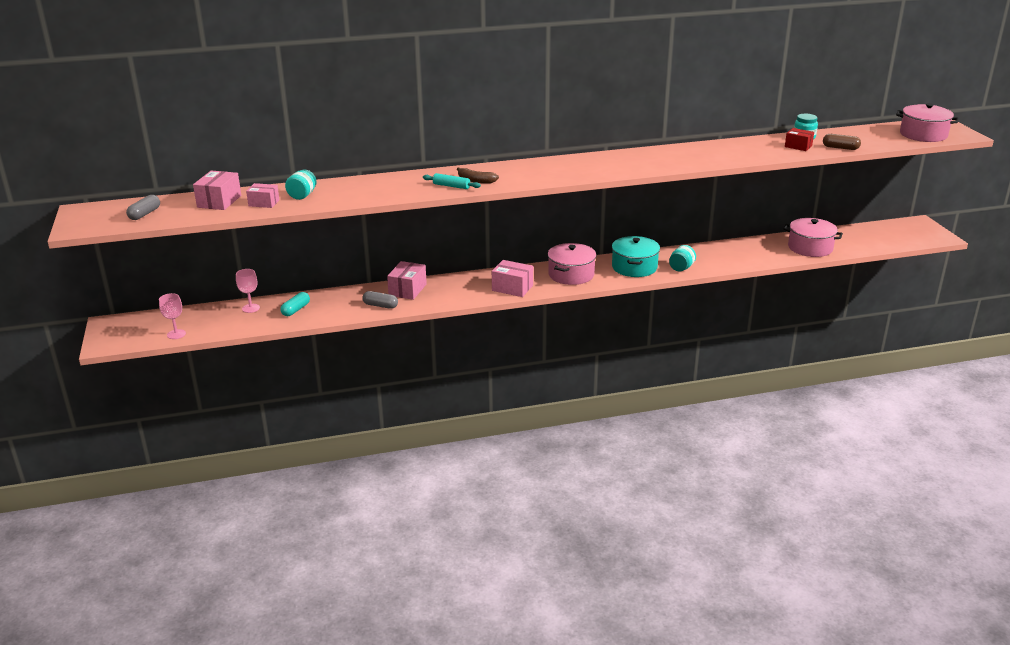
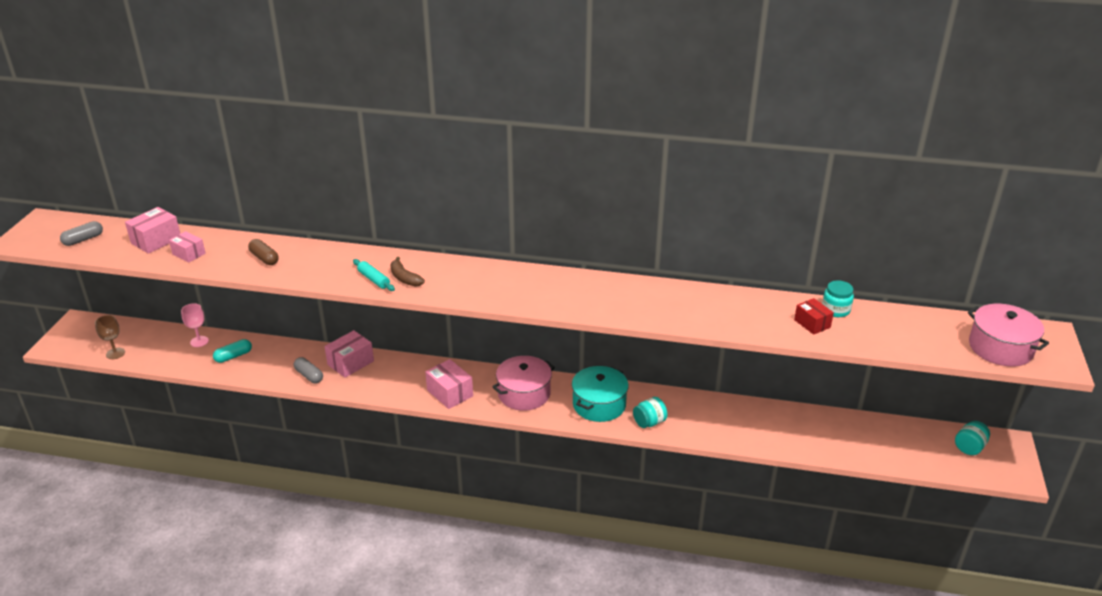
camera: 25 degrees right, 5 degrees up
pink goblet [159,293,186,339] -> brown goblet [95,315,125,359]
turquoise jar [285,170,317,200] -> turquoise jar moved to [955,421,990,455]
pink pot [784,218,843,257] -> none
brown capsule [823,134,861,150] -> brown capsule moved to [248,239,279,265]

